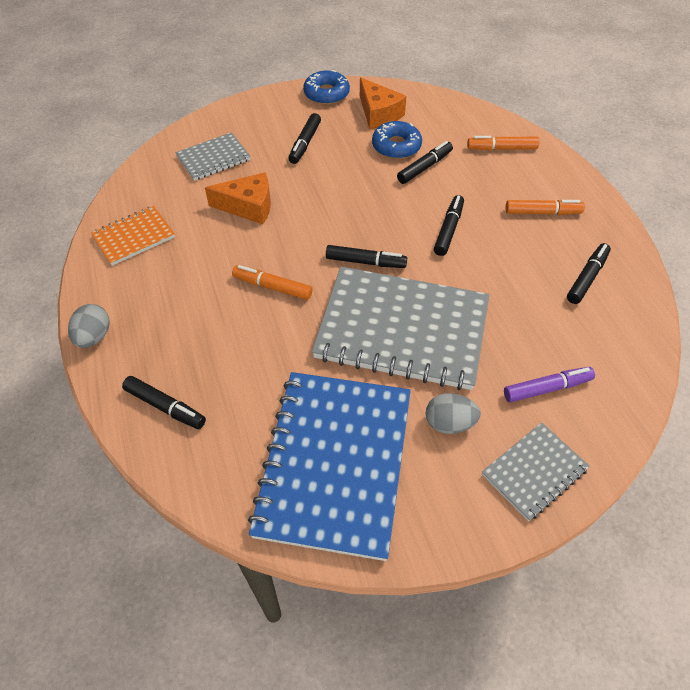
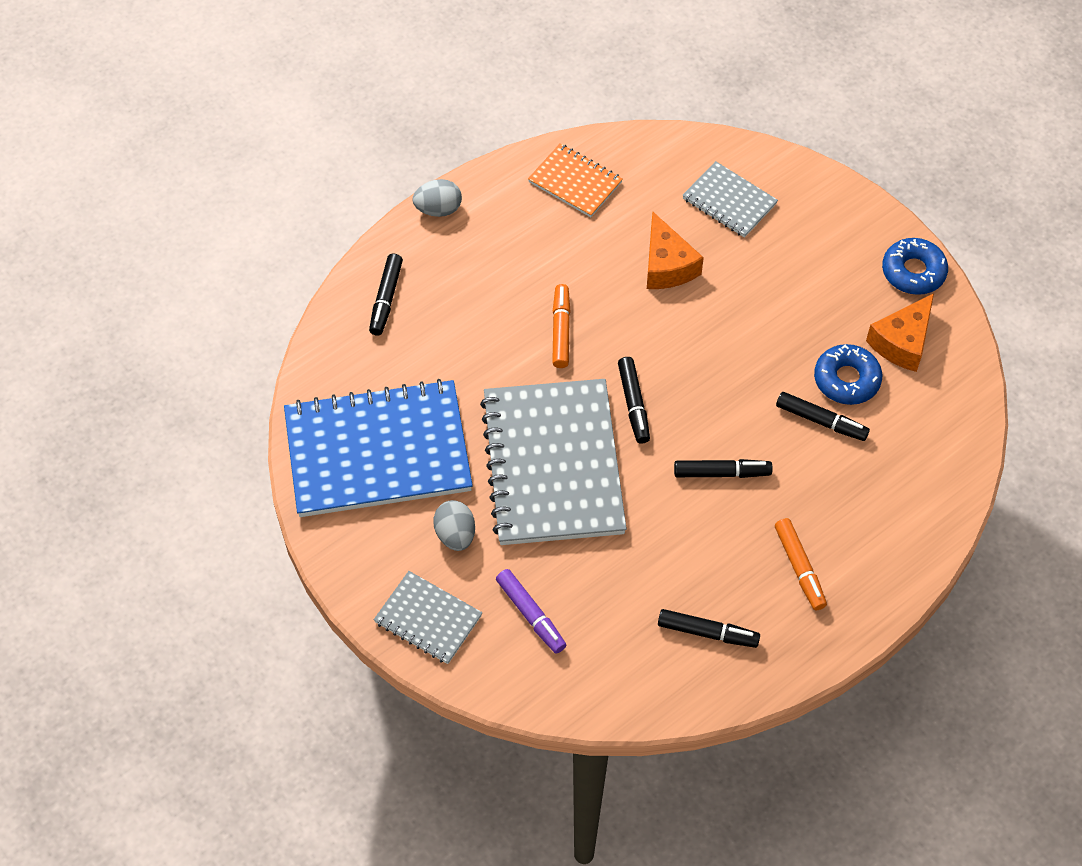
camera: 70 degrees right, 5 degrees up
black marker [288,113,321,164] -> none
orange marker [467,136,539,150] -> none

